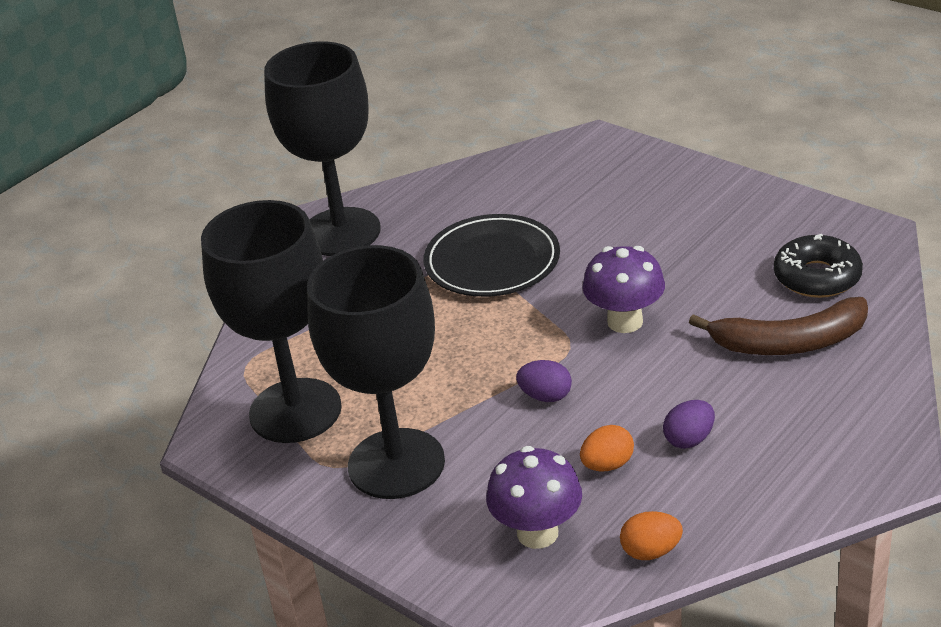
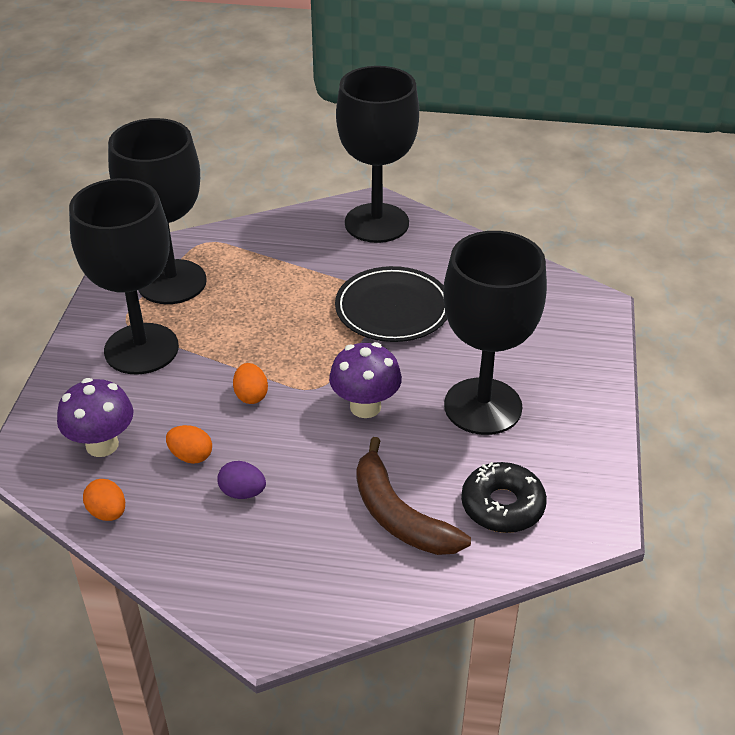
camera: 55 degrees right, 5 degrees up
purple egg [516,360,572,402] -> orange egg [233,363,268,404]
none -> black goblet [443,231,547,435]

